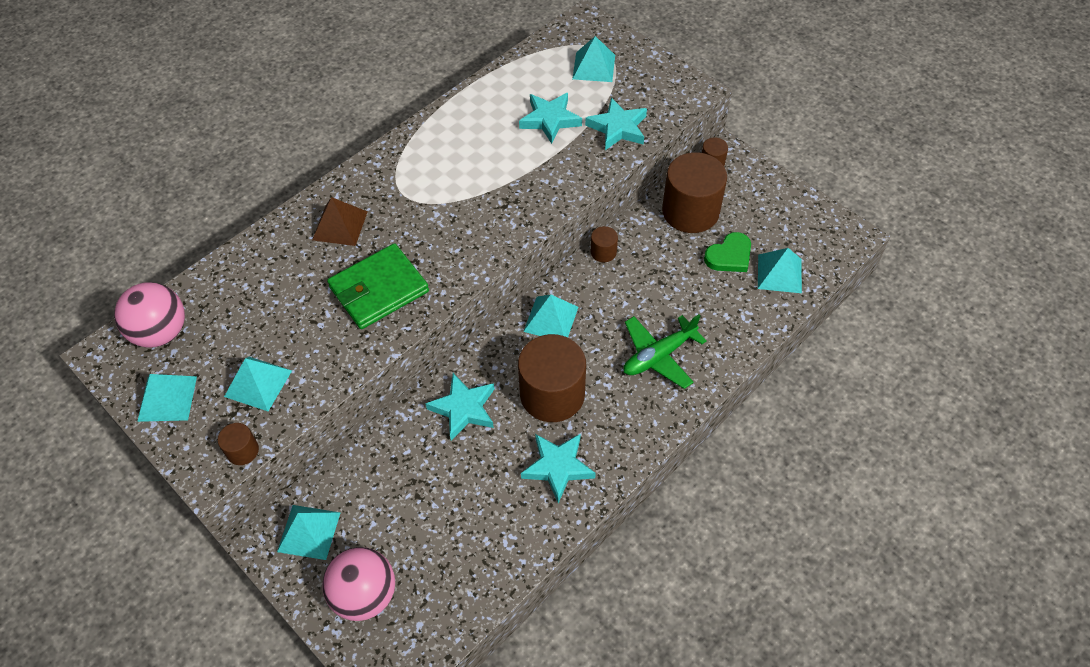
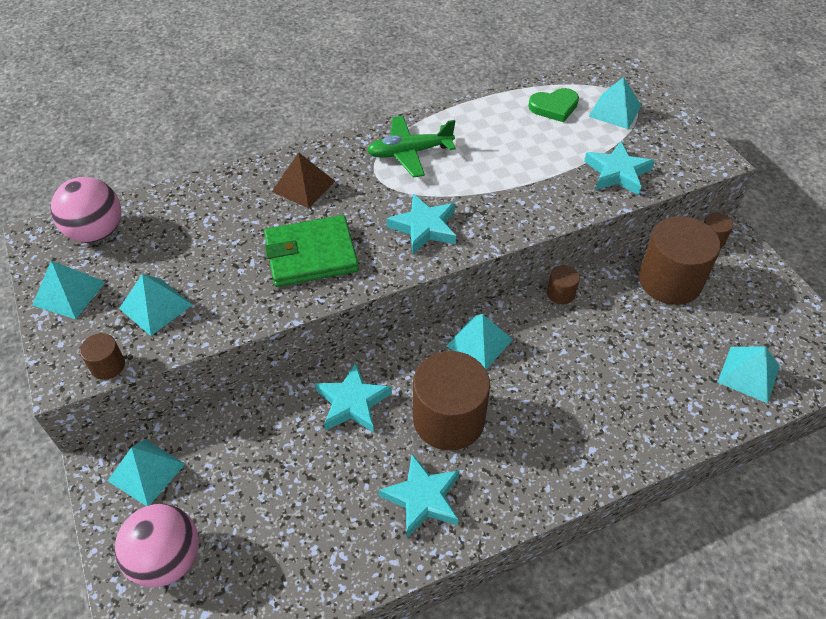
camera: 20 degrees right, 5 degrees down
turquoise star [519,93,582,144] -> turquoise star moved to [387,193,456,254]
green plane [623,314,706,389] -> green plane moved to [367,116,456,178]
green heart [704,232,751,272] -> green heart moved to [529,88,579,122]

